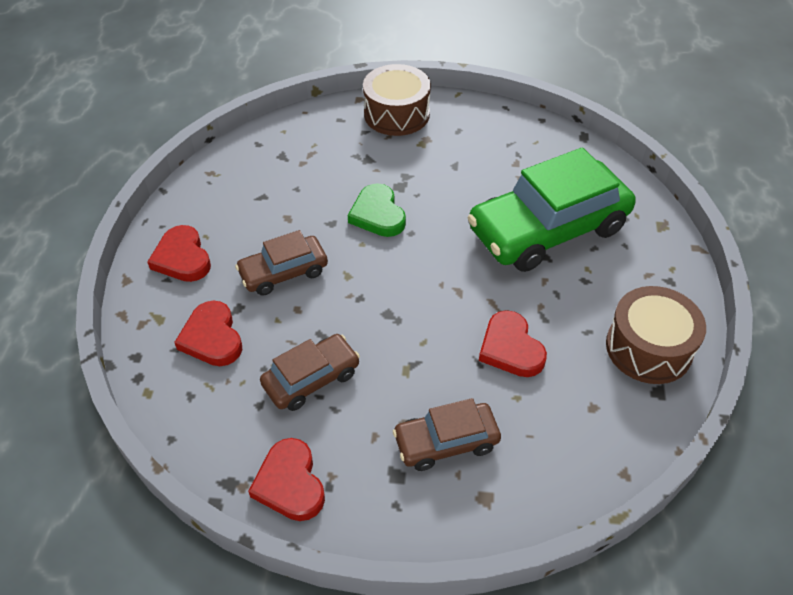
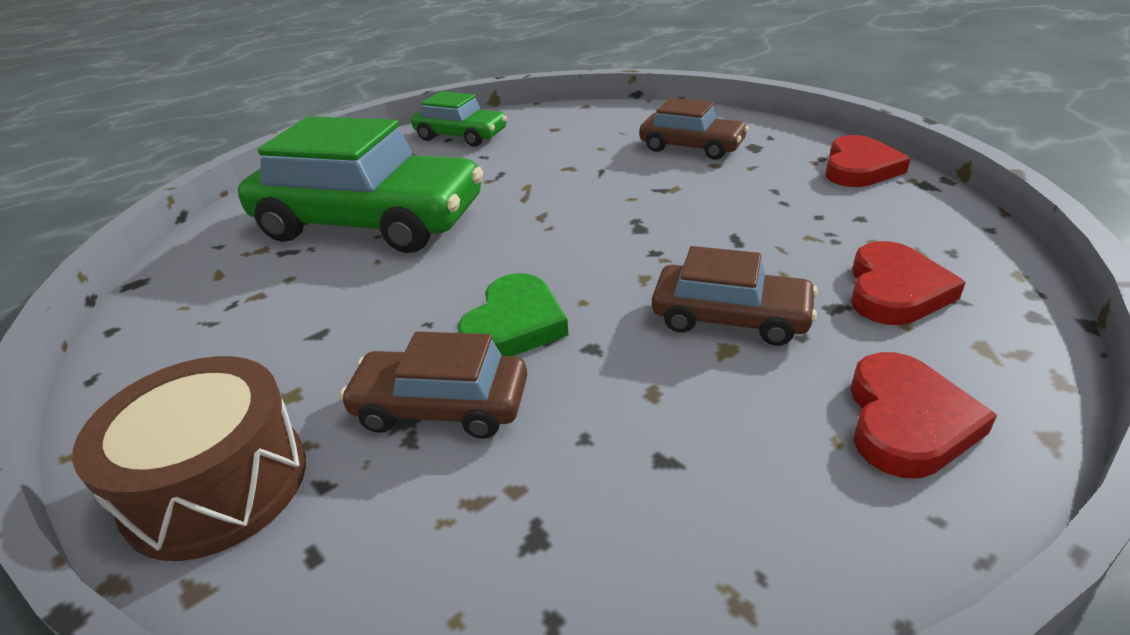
camera: 135 degrees left, 15 degrees down
brown car [260,334,360,411] -> brown car moved to [340,332,527,439]
red heart [479,310,547,377] -> none
brown drum [606,286,706,384] -> green car [411,91,507,147]

